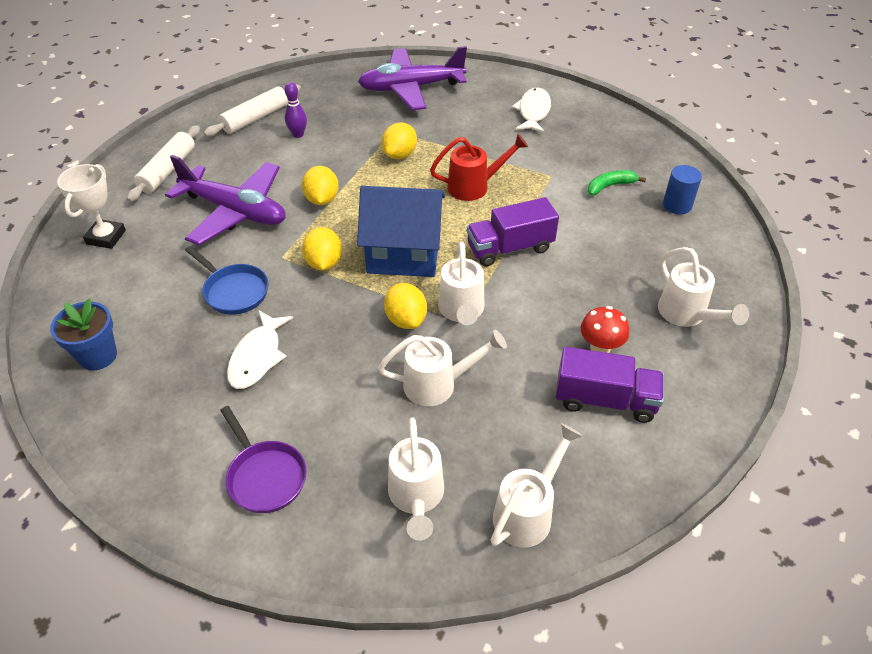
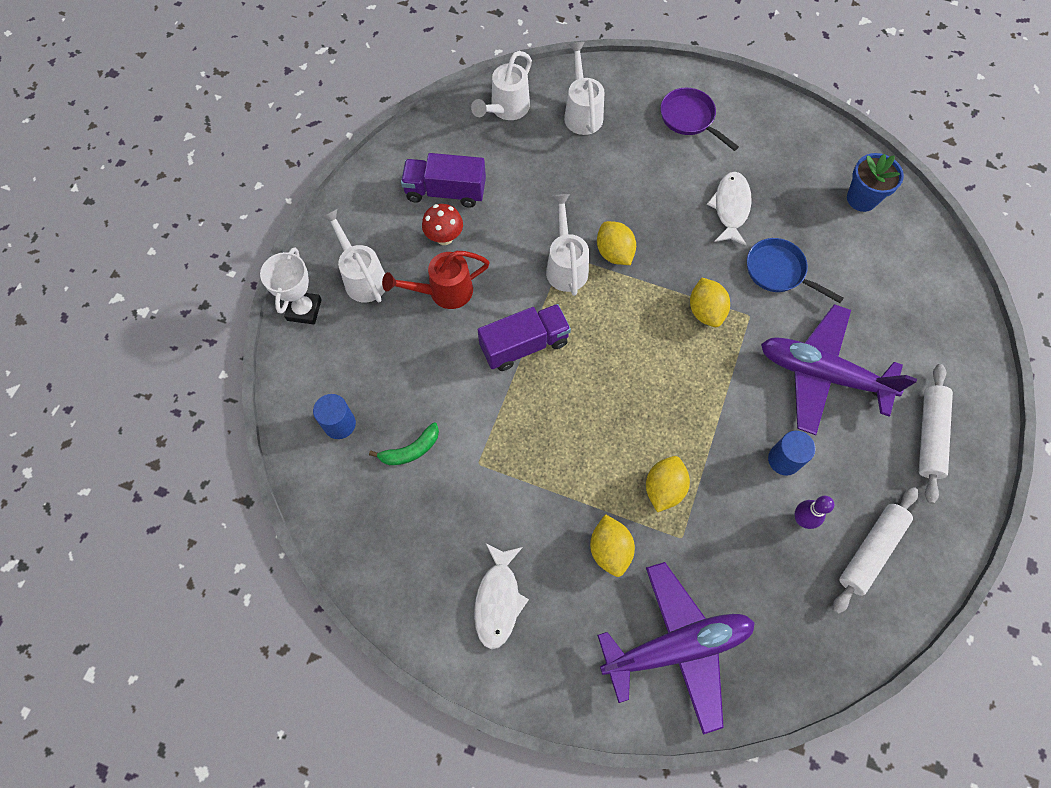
camera: 175 degrees right, 20 degrees up
white trophy [57,164,126,249] -> white trophy moved to [260,247,322,325]
yellow lemon [302,166,339,205] -> yellow lemon moved to [590,514,635,577]
blue house [357,186,445,277] -> none
white watering can [378,330,507,406] -> none
red watering can [430,134,528,201] -> red watering can moved to [382,251,490,309]
none -> blue cylinder [768,431,816,476]

